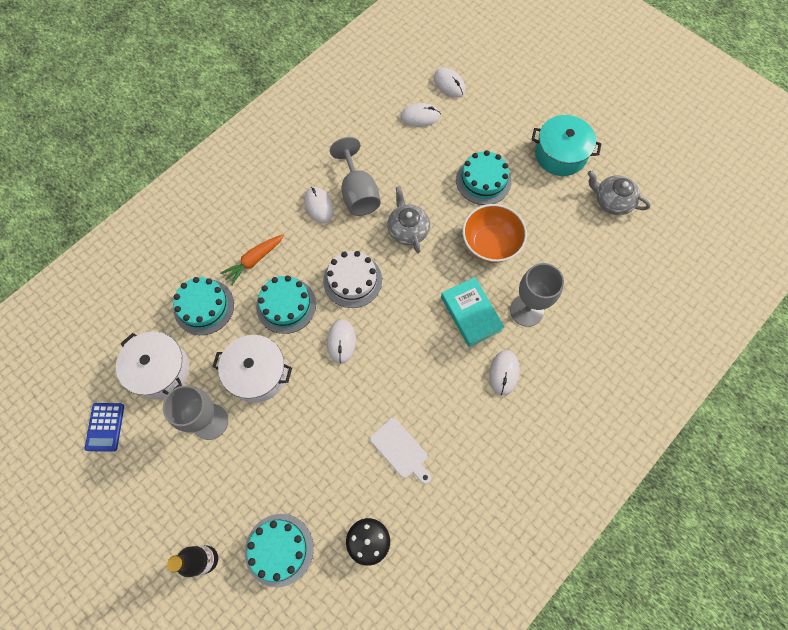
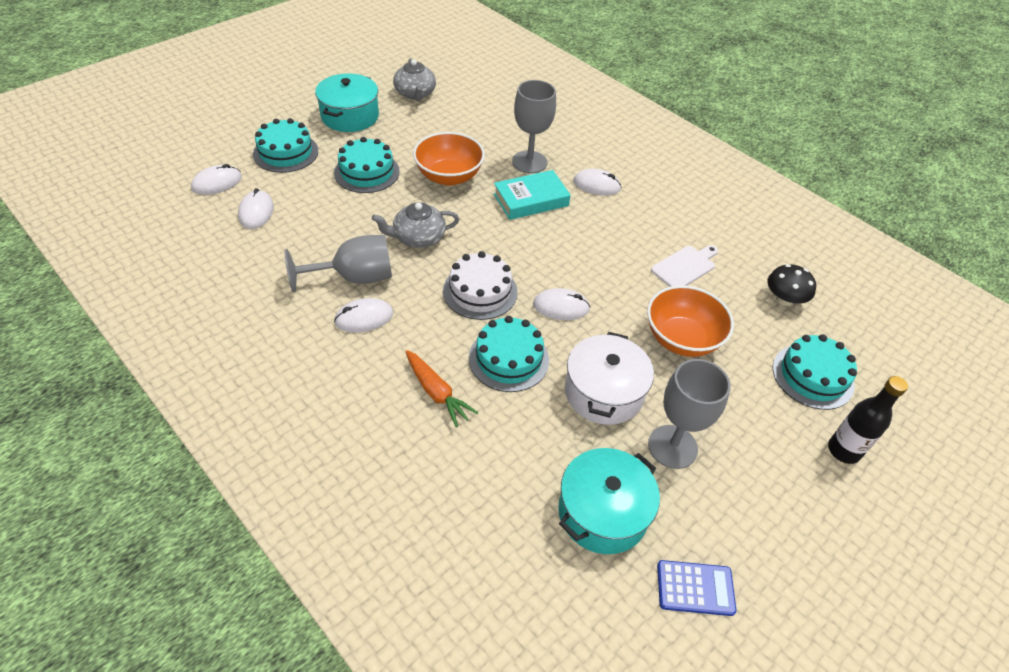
camera: 90 degrees left, 20 degrees down
white pot [116,332,189,399] -> turquoise pot [558,448,660,554]
turquoise cake [173,277,234,335] -> turquoise cake moved to [253,118,318,173]
grey teapot [587,171,650,215] -> grey teapot turned 45 degrees counterclockwise [393,58,436,101]
none -> orange bowl [647,285,734,357]

